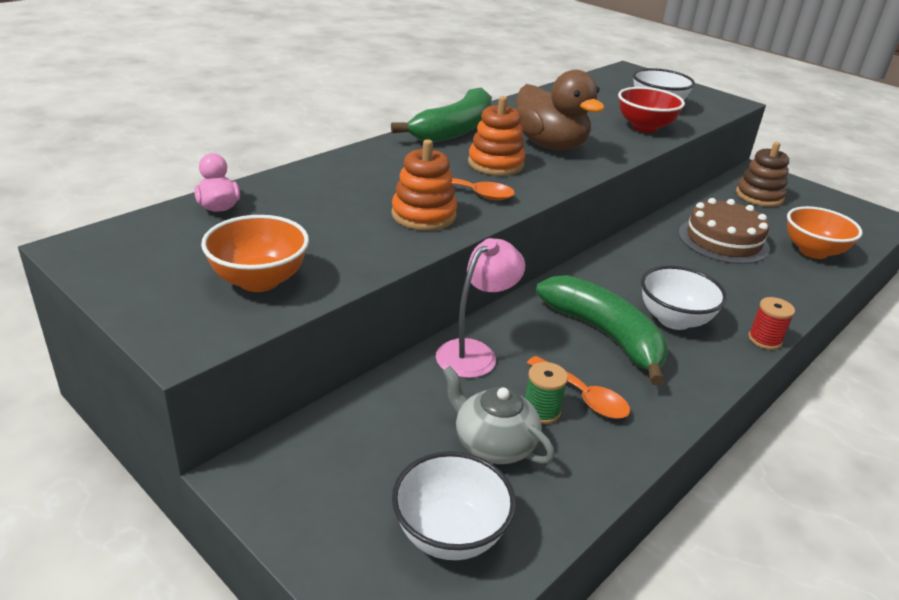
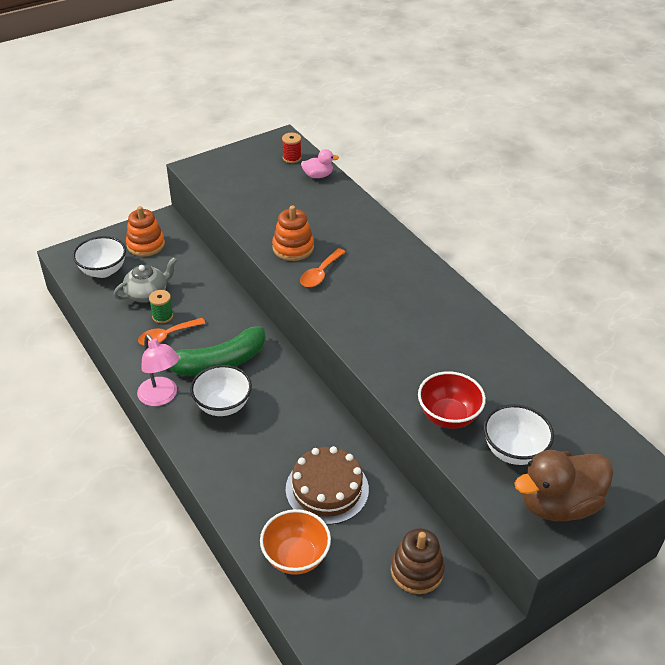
camera: 105 degrees right, 10 degrees up
orange bowl [201,215,309,292] -> none
green banana [391,88,492,143] -> none
pink lamp [436,238,525,378] -> pink lamp moved to [137,334,180,406]
orange stacking toy [468,96,525,176] -> orange stacking toy moved to [126,206,165,257]
brown duck [516,70,605,150] -> brown duck moved to [514,450,614,521]
red spool [748,297,795,350] -> red spool moved to [282,133,301,163]

